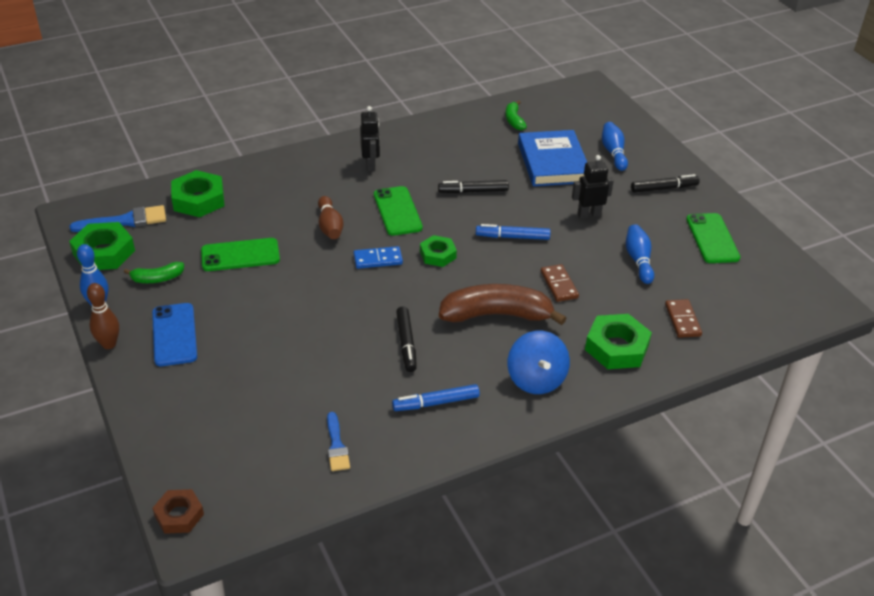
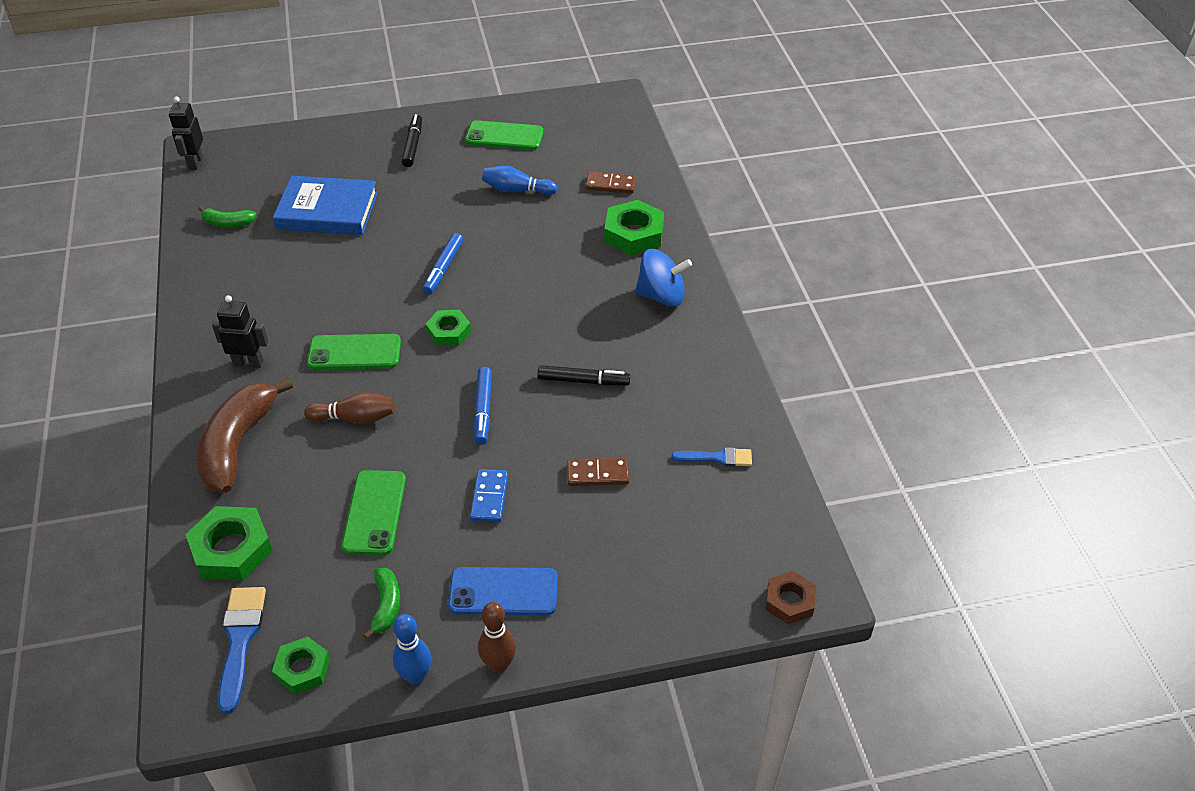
camera: 75 degrees left, 5 degrees up
green nut [69,222,135,270] -> green nut [272,636,330,694], size x0.63
blue domino [354,246,403,269] -> blue domino moved to [470,469,508,523]
blue marker [392,384,480,411] -> blue marker moved to [474,367,492,445]
black marker [438,180,509,193] -> none
brown banana [439,284,567,325] -> brown banana moved to [197,378,293,493]
brown domino [541,264,579,302] -> brown domino moved to [567,458,629,486]
black robot [572,155,614,219] -> black robot moved to [169,96,203,170]
blue bowling pin [602,122,628,171] -> none

